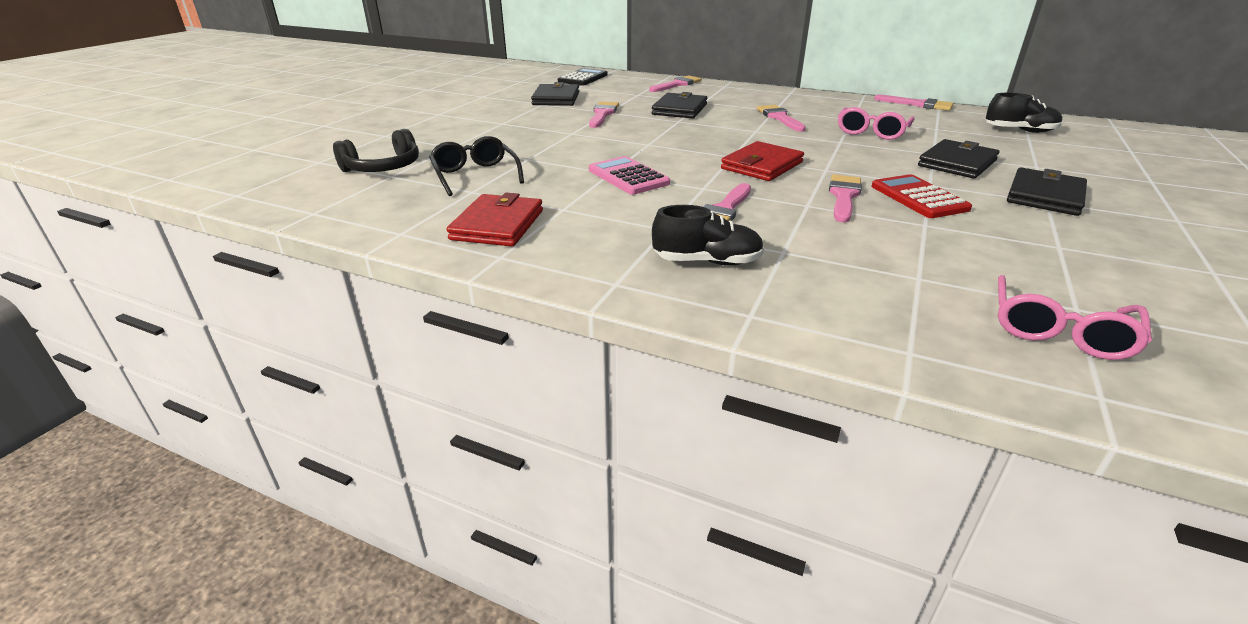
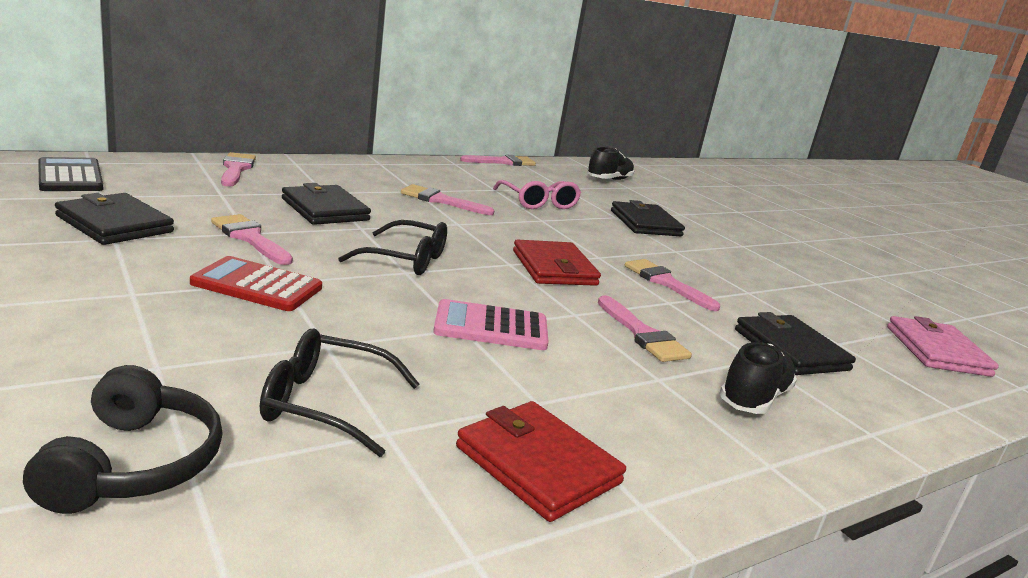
camera: 60 degrees left, 10 degrees down
red calculator [872,174,972,218] -> red calculator moved to [190,256,322,311]
pink glasses [998,275,1152,360] -> pink wallet [887,316,999,377]
black wallet [1007,167,1087,216] -> black wallet moved to [735,312,856,375]
none -> black glasses [338,220,447,275]

